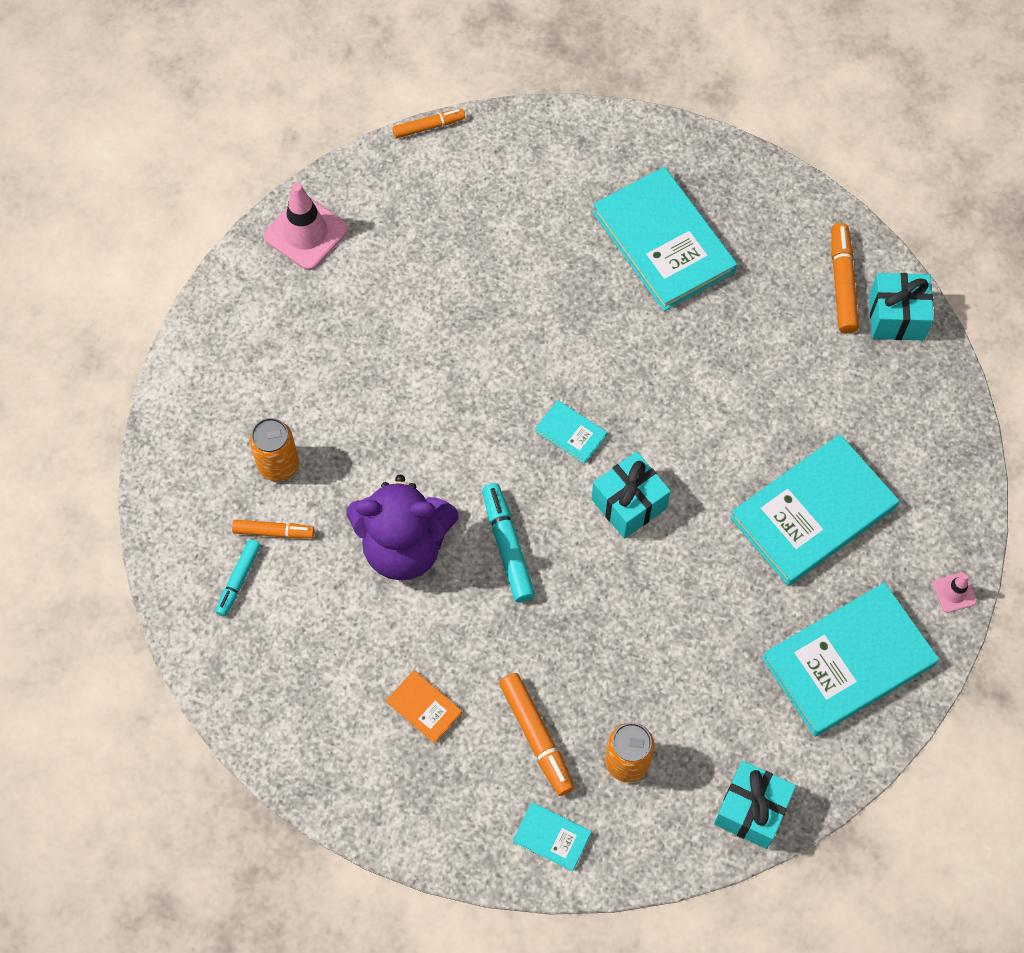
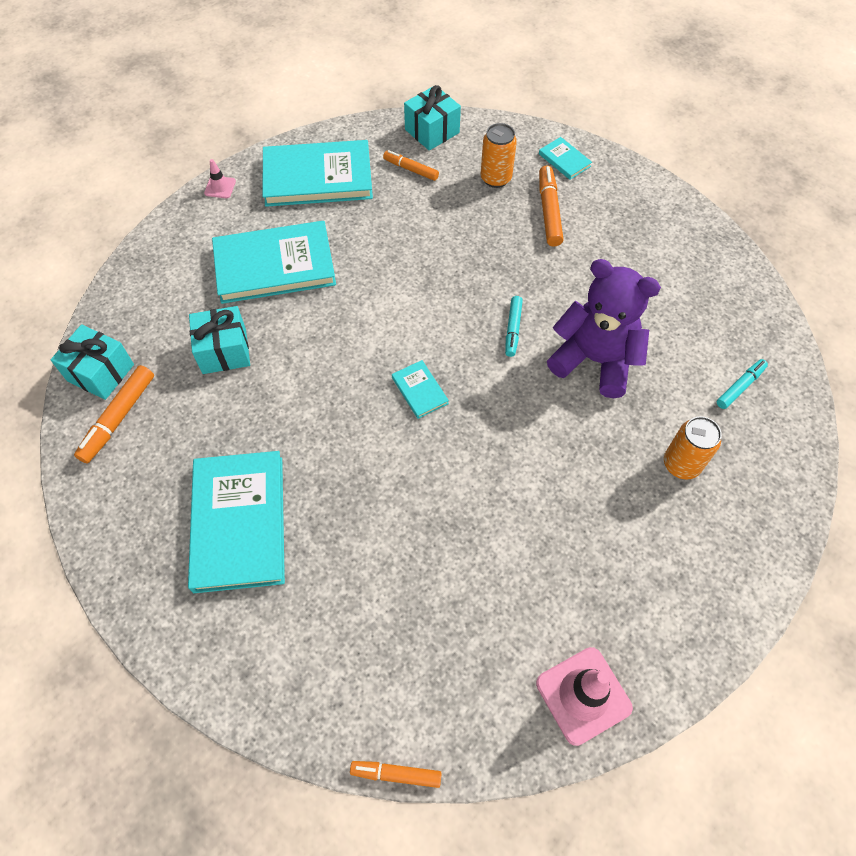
camera: 155 degrees left, 5 degrees down
orange marker [232,520,314,538] -> orange marker moved to [383,150,439,181]
orange book [386,670,462,744] -> none
turquoise marker [482,483,535,602] -> turquoise marker [505,296,523,357], size x0.65
turquoise gift [591,452,671,539] -> turquoise gift moved to [189,306,250,374]

